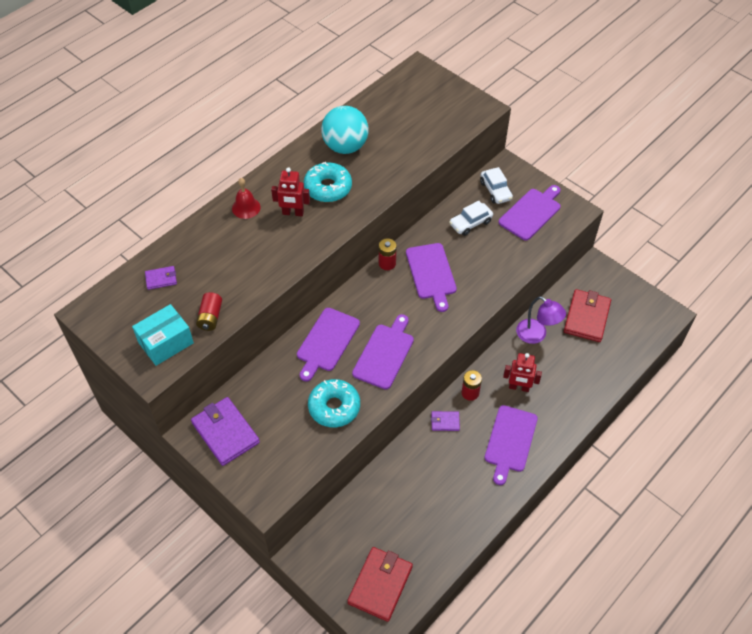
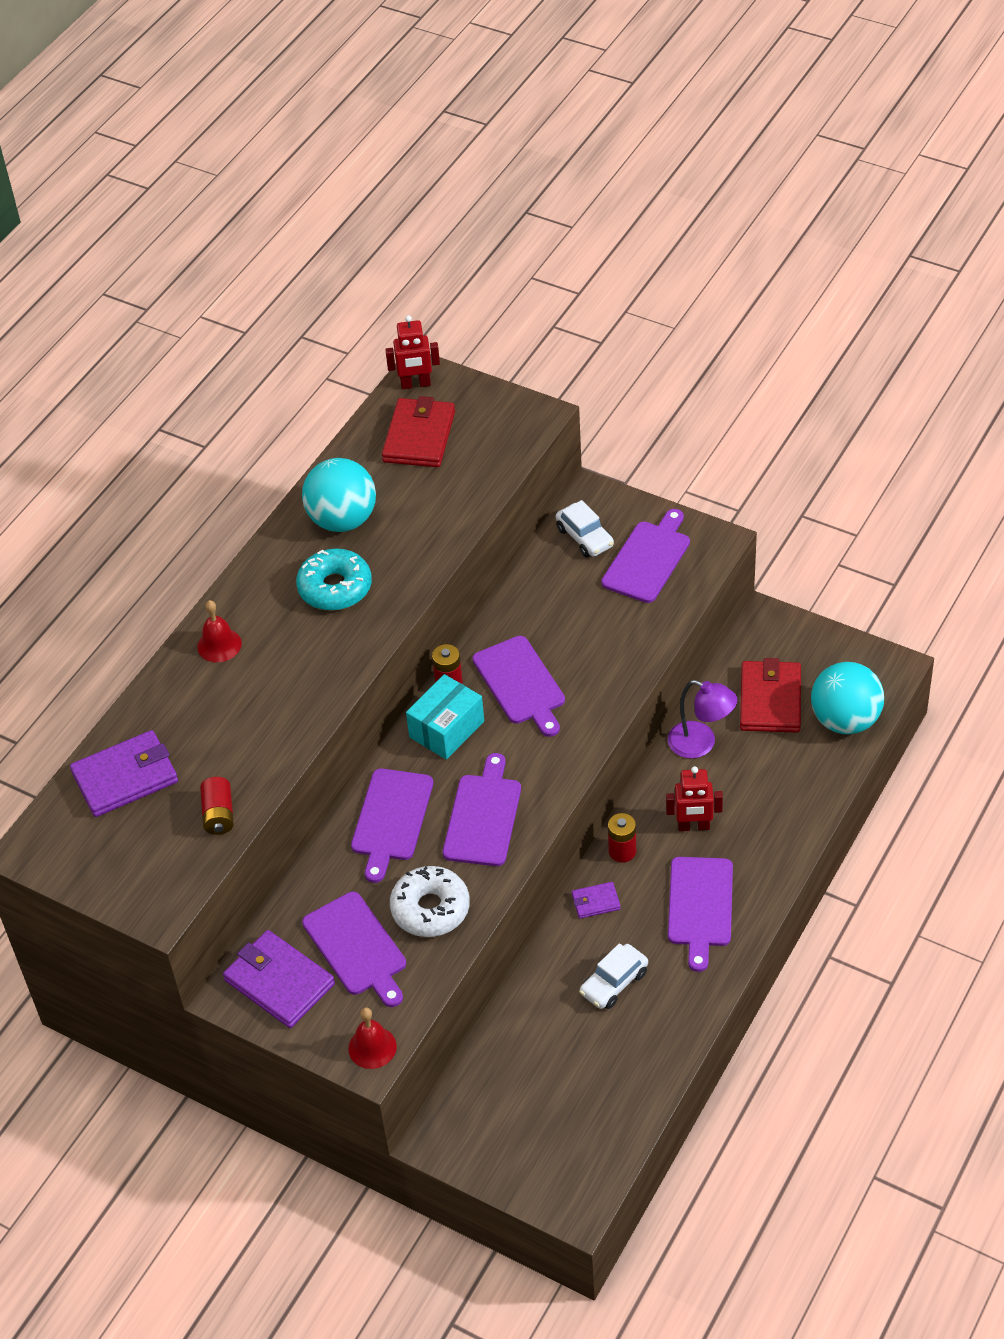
camera: 10 degrees left, 5 degrees down
turquoise box [132,304,194,366] -> turquoise box moved to [406,674,484,760]
purple wallet [145,266,177,290] -> purple wallet [70,730,178,817], size x2.01
red robot [271,167,310,216] -> red robot moved to [385,315,440,389]
turquoise donut [308,379,360,427] -> white donut [390,866,470,937]
red wallet [347,547,413,622] -> red wallet moved to [382,396,455,467]
white car [449,201,493,236] -> white car moved to [579,943,648,1009]
none -> purple cutting board [302,892,406,1007]
none -> red bell [348,1008,397,1069]
none -> turquoise ball [811,662,884,734]

